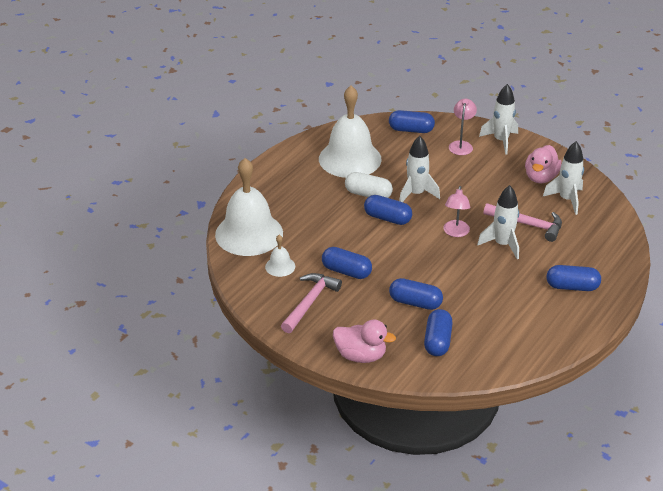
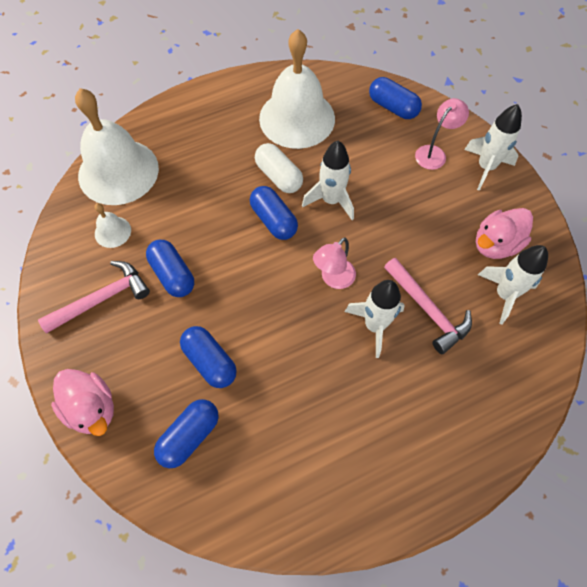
camera: 30 degrees right, 25 degrees up
blue capsule [546,265,601,291] -> none

